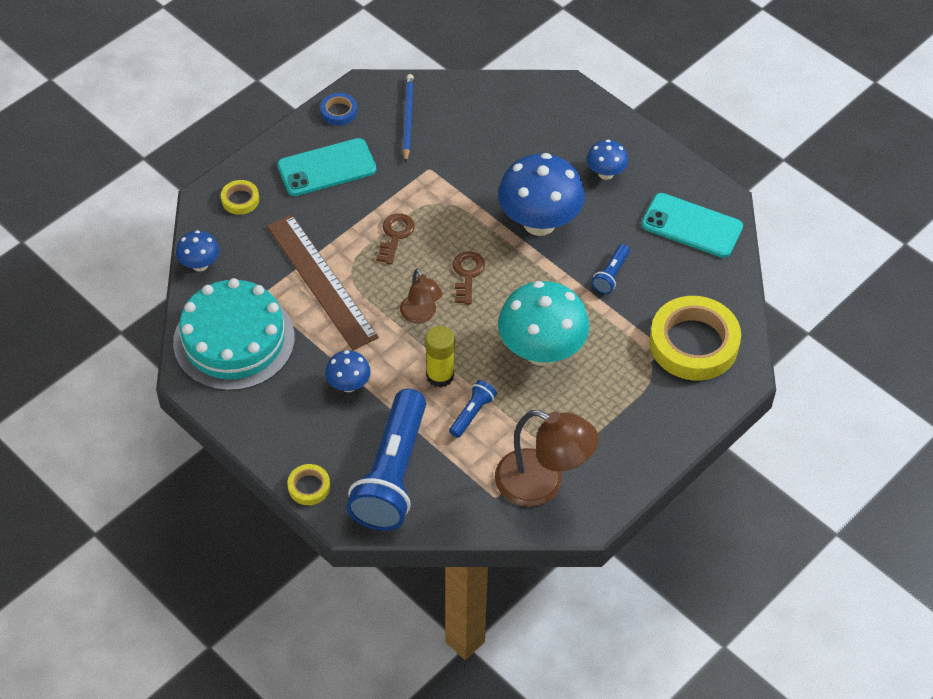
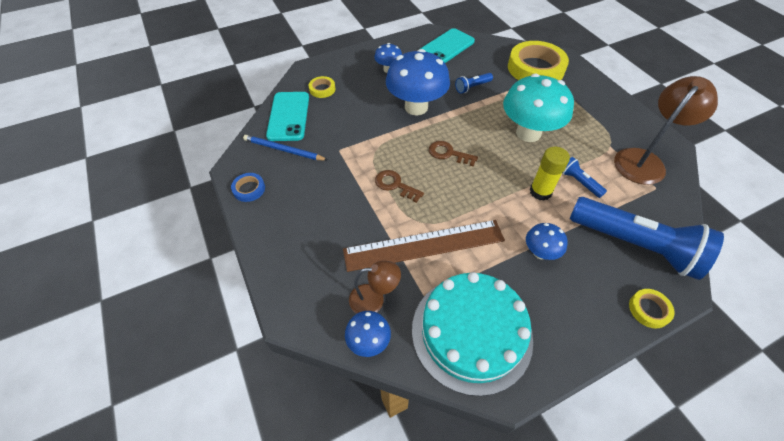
camera: 70 degrees left, 0 degrees up
yellow tape [221,180,259,215] -> yellow tape moved to [309,76,335,98]
turquoise phone [277,138,376,196] -> turquoise phone moved to [266,92,309,141]
brown lamp [400,268,443,323] -> brown lamp moved to [349,261,401,314]
blue flashlight [592,244,630,294] -> blue flashlight turned 105 degrees clockwise [455,73,493,94]

